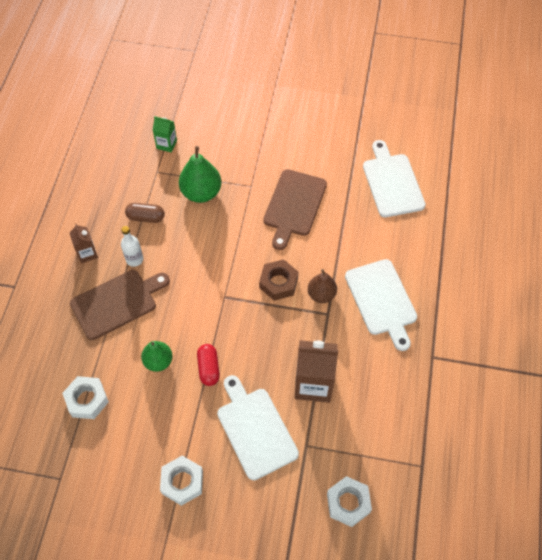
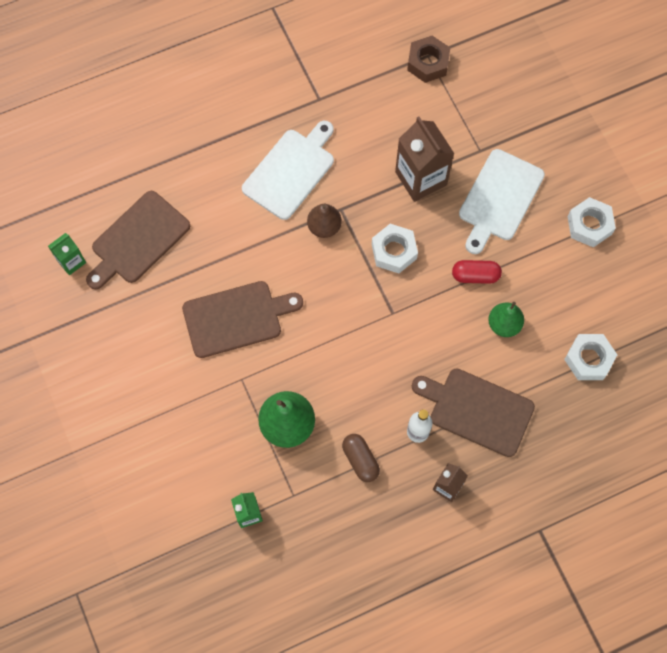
camera: 125 degrees left, 10 degrees up
red capsule [197,344,220,386] -> red capsule turned 45 degrees clockwise [452,260,502,284]
brown nut [259,259,298,301] -> brown nut moved to [407,36,450,83]
white nut [327,476,372,527] -> white nut moved to [372,224,418,273]
white cutting board [363,140,426,217] -> brown cutting board [86,191,190,289]
none -> green carton [48,233,86,275]

